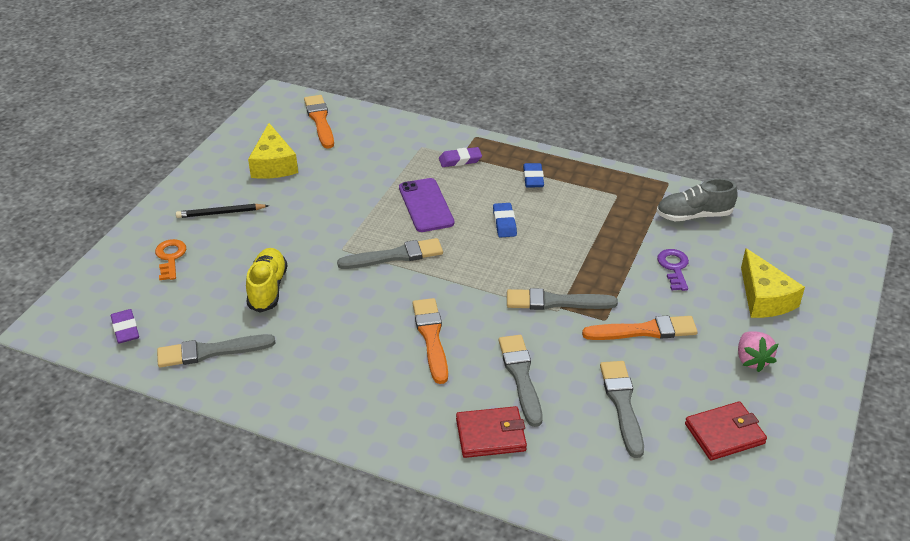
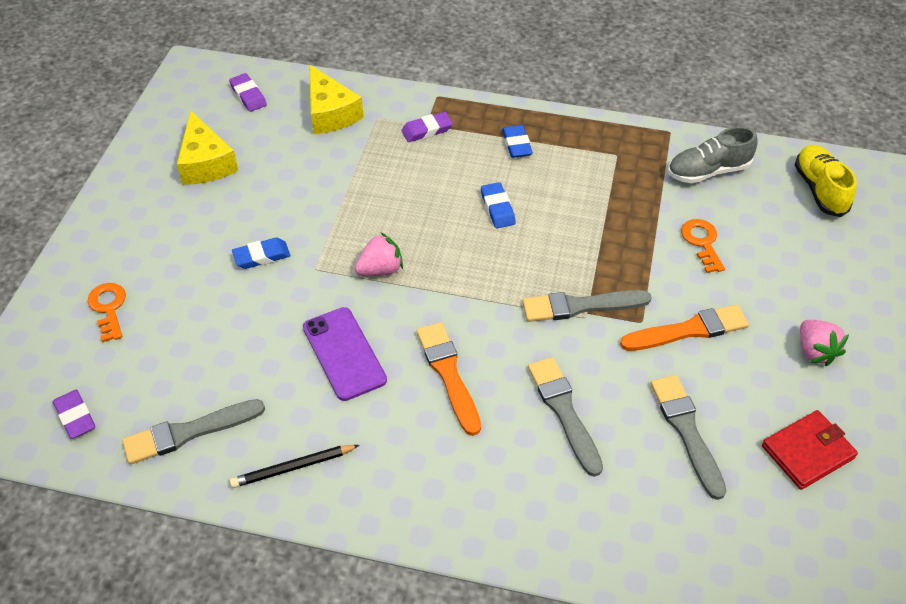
camera: 10 degrees left, 10 degrees up
black pencil [176,204,269,218] -> black pencil moved to [230,445,359,488]
yellow shoe [246,248,287,313] -> yellow shoe moved to [795,145,857,217]
orange brush [304,95,334,149] -> purple eraser [229,73,267,112]
grey brush [337,238,443,269] -> pink strawberry [355,232,403,276]
purple phone [399,178,454,232] -> purple phone moved to [303,307,387,401]
red wallet [456,406,527,458] -> none
purple key [657,249,689,291] -> orange key [681,219,725,273]
yellow cheese [741,248,805,318] -> yellow cheese moved to [309,65,364,134]
none -> blue eraser [232,237,291,269]

